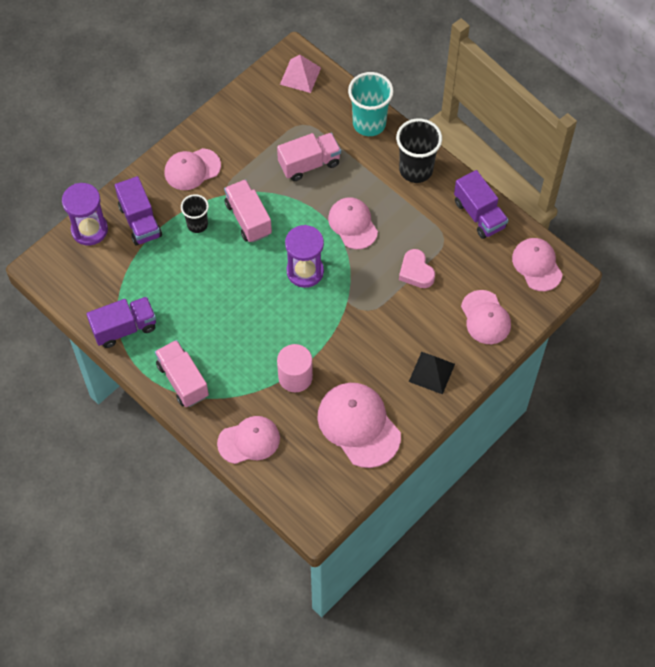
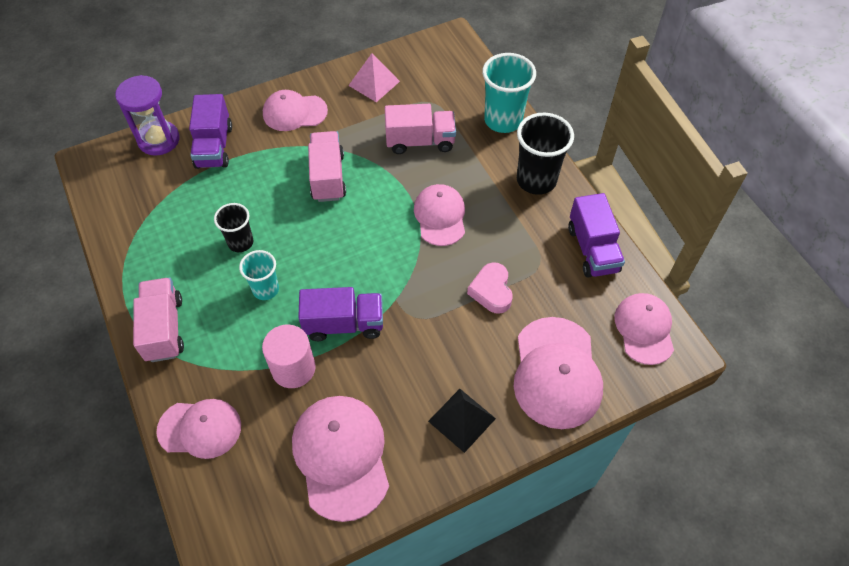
camera: 20 degrees right, 5 degrees down
purple truck [86,297,156,348] -> purple truck moved to [298,287,383,341]
black cup [181,194,209,233] -> black cup moved to [214,203,253,252]
pink pyramid [280,55,321,93] -> pink pyramid moved to [348,53,400,102]
purple hourglass [285,225,324,288] -> none
pink cap [461,290,511,344] -> pink cap [514,317,603,429], size x1.50
none -> turquoise cup [239,250,279,300]

